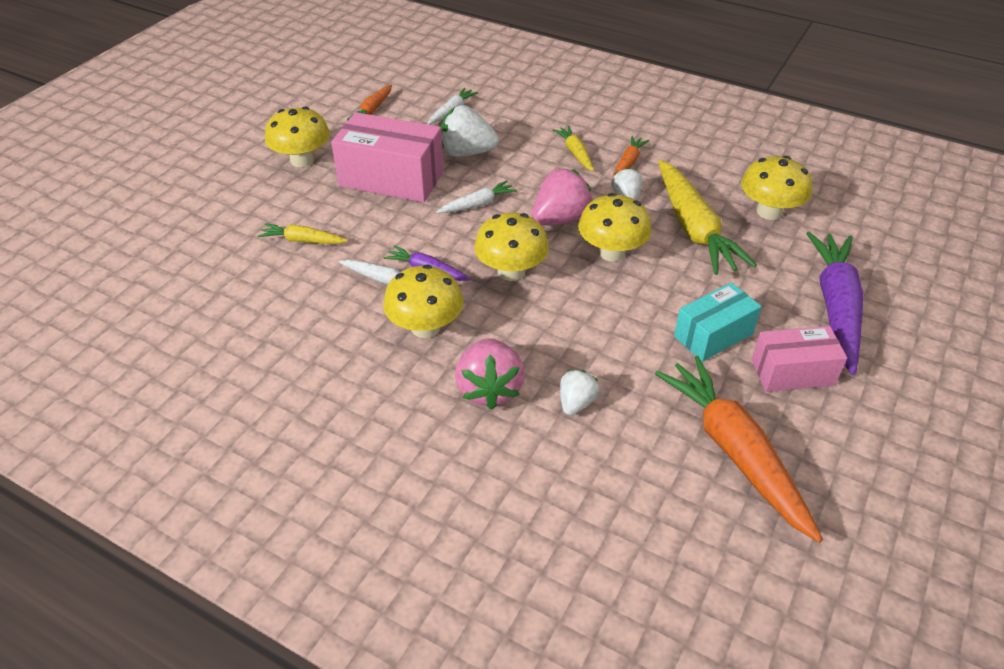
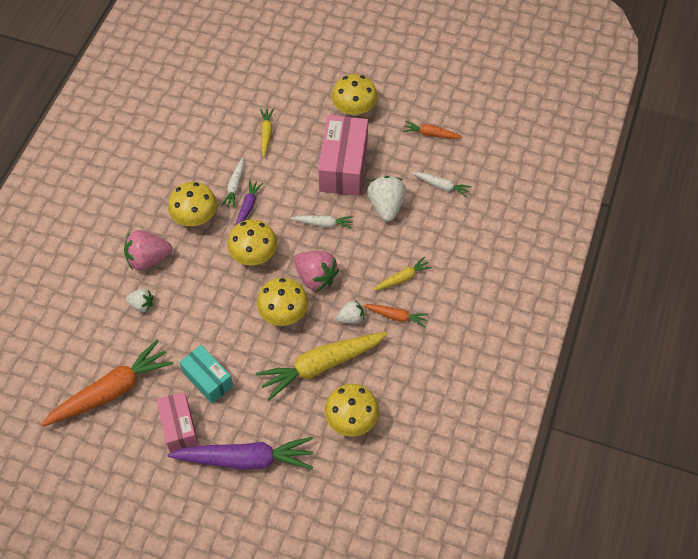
camera: 80 degrees right, 15 degrees up
white carrot [436,180,517,213] -> white carrot turned 45 degrees counterclockwise [290,215,353,229]

